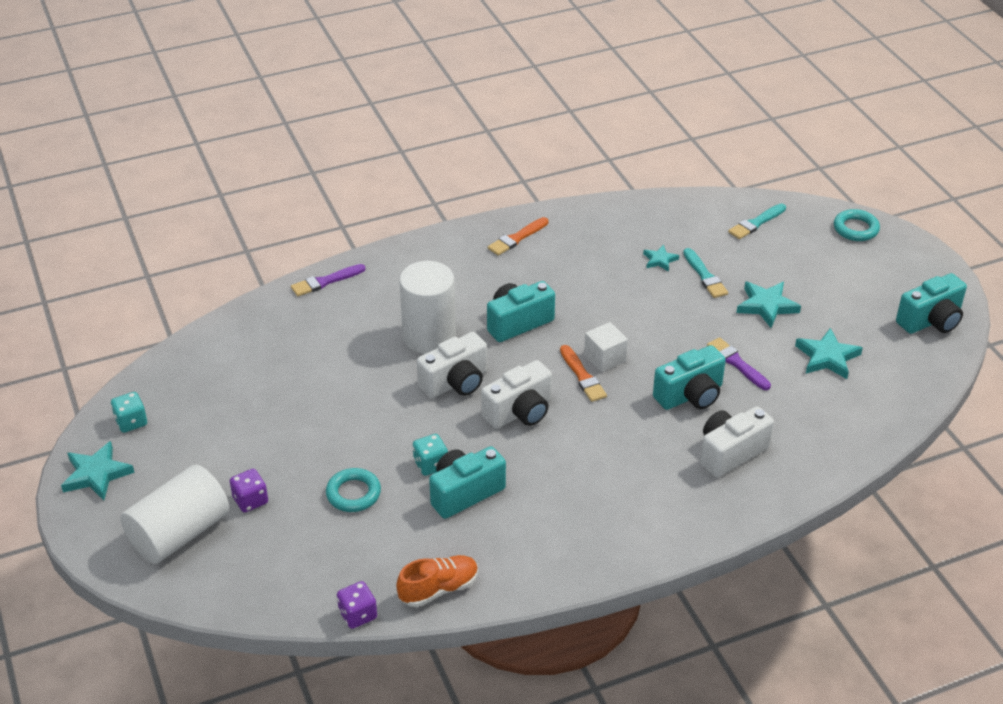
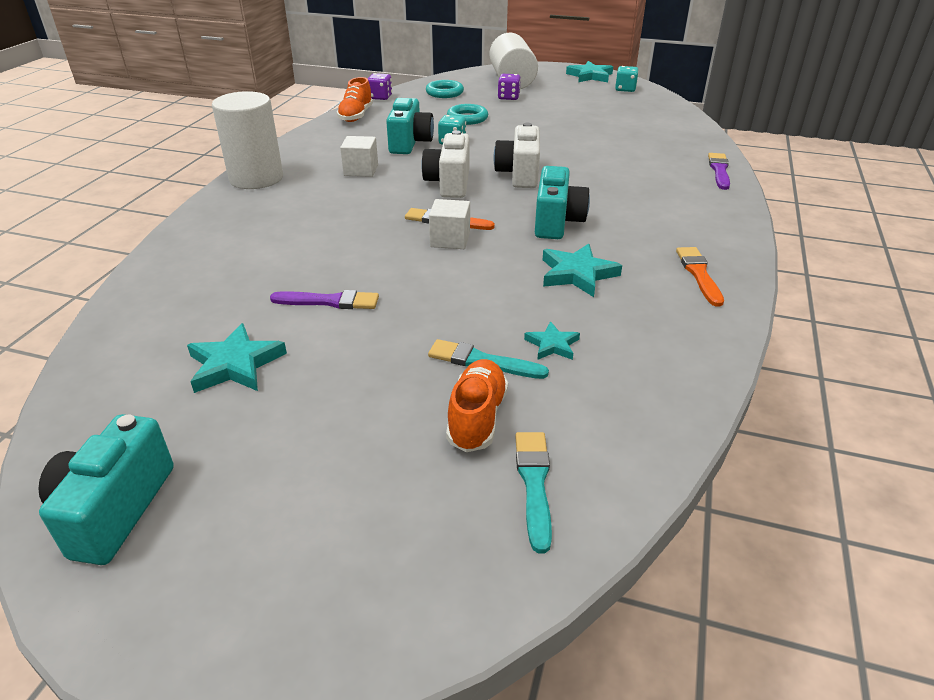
camera: 130 degrees right, 5 degrees down
white cylinder [399,261,456,354] -> white cylinder moved to [212,91,283,189]
turquoise camera [653,345,726,410] -> none
white camera [700,406,774,477] -> none
turquoise star [736,282,801,328] -> turquoise star moved to [543,243,622,297]
turquoise ring [834,209,880,241] -> turquoise ring moved to [426,80,464,98]
none -> white cube [340,136,378,177]
none -> orange shoe [446,359,508,452]

